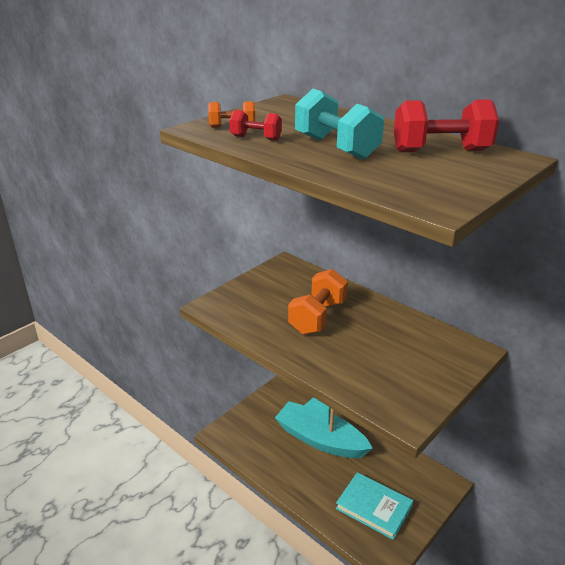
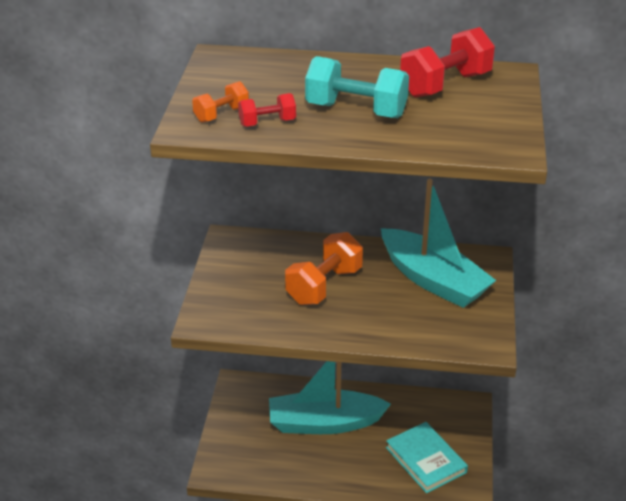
camera: 35 degrees left, 5 degrees up
orange dumbbell [288,269,348,335] -> orange dumbbell turned 45 degrees clockwise [285,232,363,305]
turquoise book [336,472,413,540] -> turquoise book turned 60 degrees clockwise [386,422,468,493]
none -> turquoise boat [381,178,496,308]

